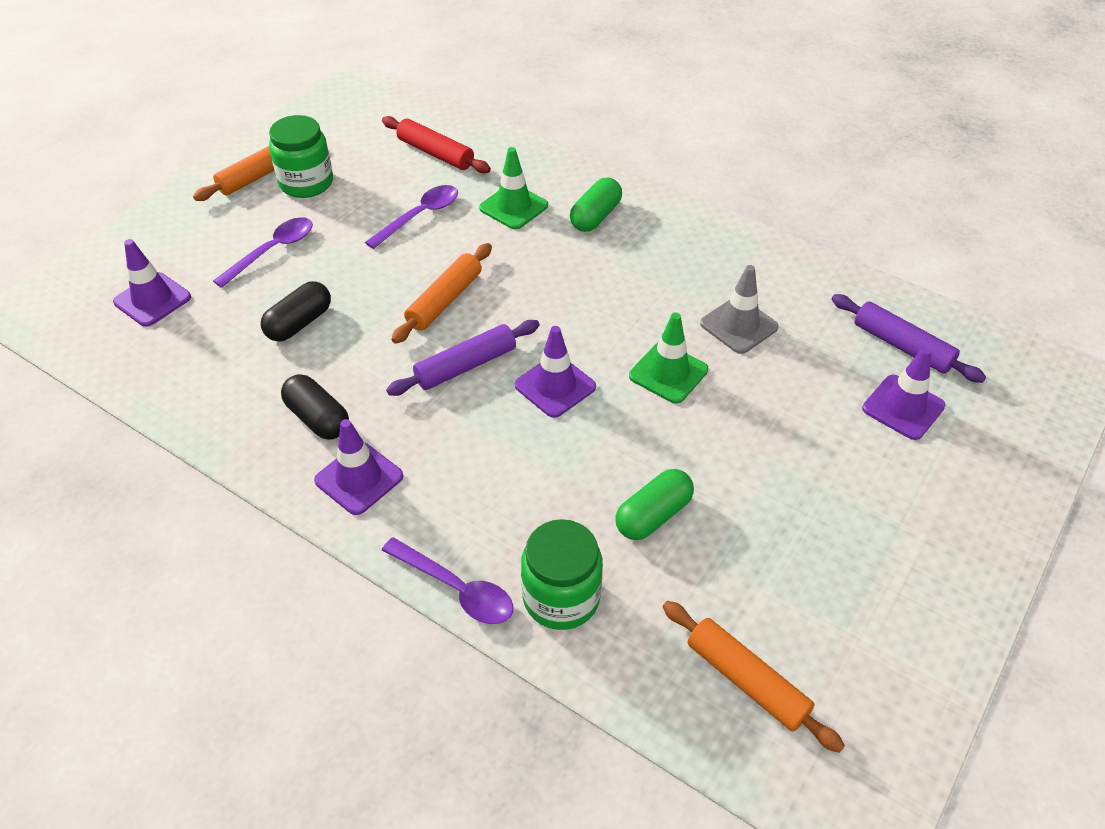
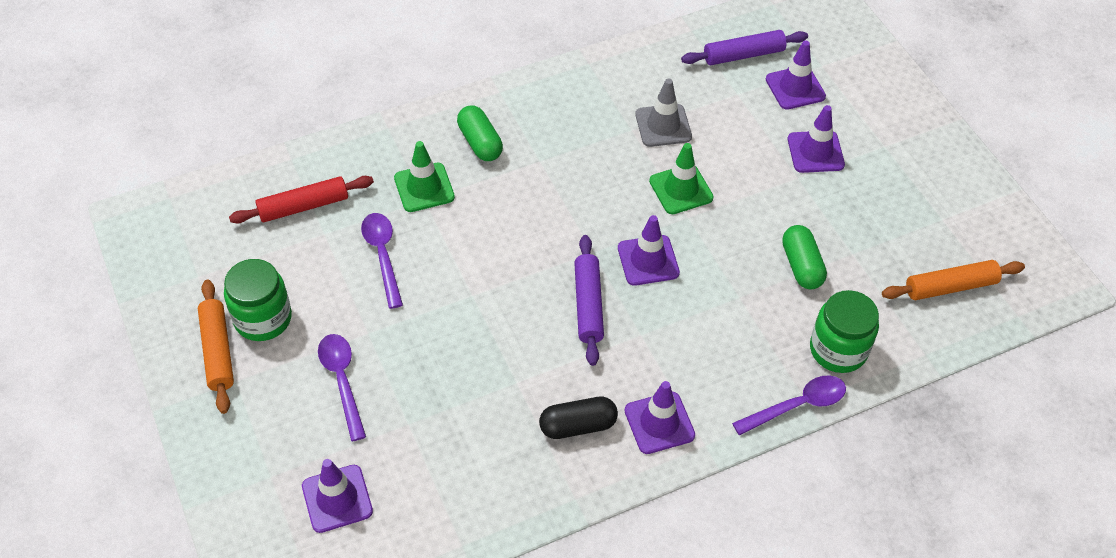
camera: 60 degrees left, 5 degrees up
black capsule [261,281,331,342] -> none
orange rolling pin [391,243,492,344] -> none
none -> purple traffic cone [788,105,845,173]

